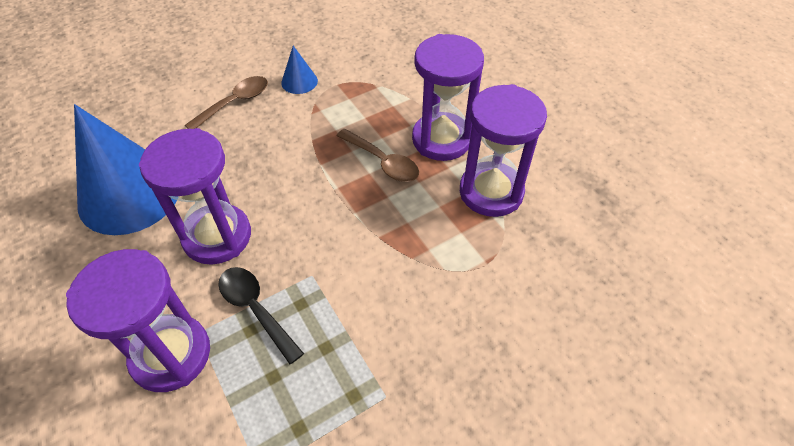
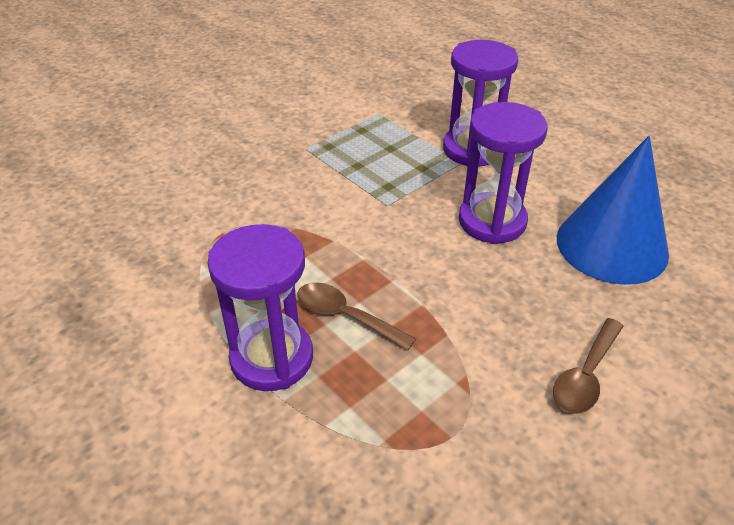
camera: 170 degrees right, 10 degrees down
black spoon [218,267,304,364] -> none
blue cone [281,46,318,94] -> none
purple hourglass [460,84,547,217] -> none

